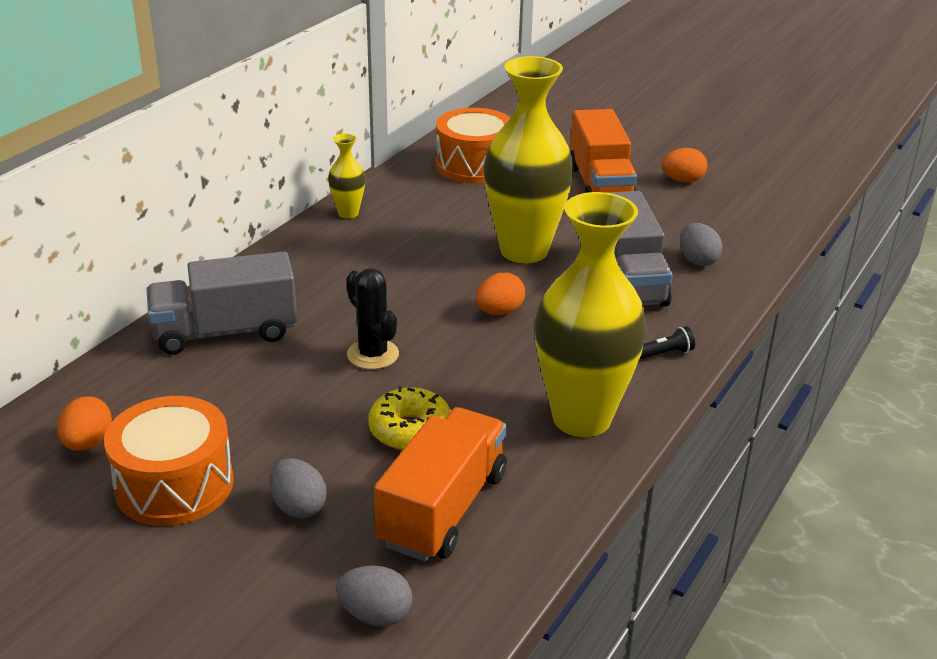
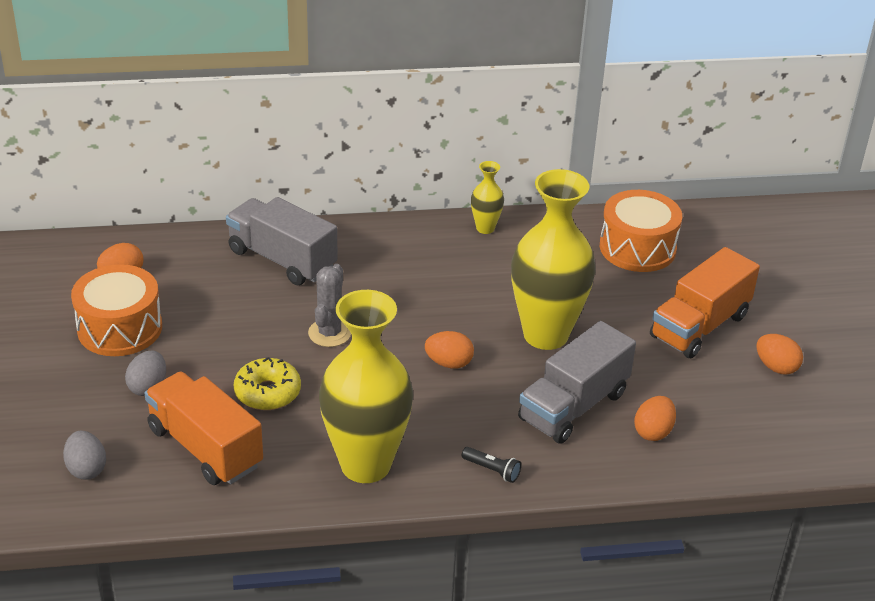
camera: 50 degrees right, 5 degrees up
black cactus [346,268,399,370] -> grey cactus [308,264,351,347]
orange truck [374,407,507,561] -> orange truck turned 120 degrees counterclockwise [145,372,263,485]
grey egg [680,223,723,266] -> orange egg [634,396,676,441]

